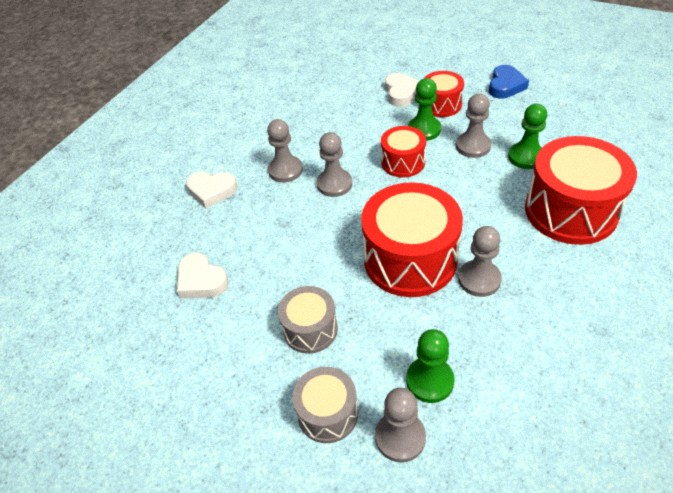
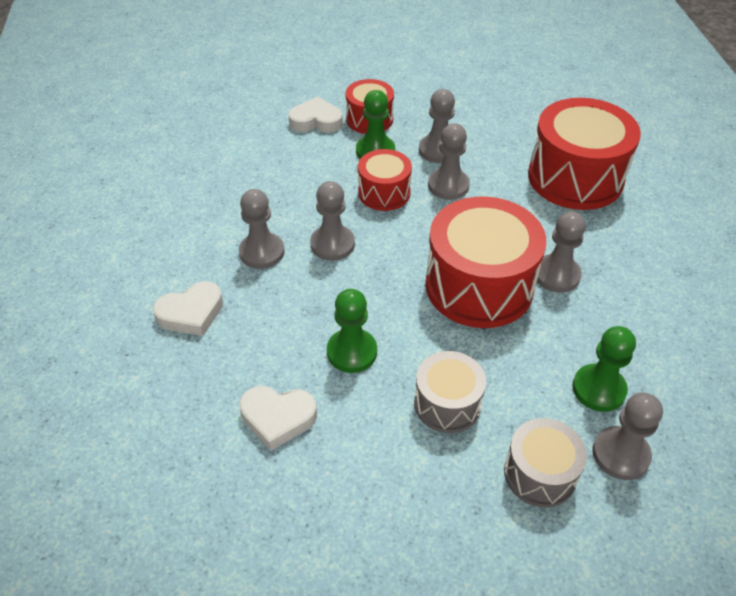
camera: 40 degrees left, 0 degrees up
white heart [385,73,419,107] -> white heart turned 45 degrees counterclockwise [288,97,343,133]
blue heart [489,65,529,99] -> none
green pawn [508,104,547,169] -> green pawn moved to [327,289,377,373]
none -> grey pawn [428,123,470,200]

